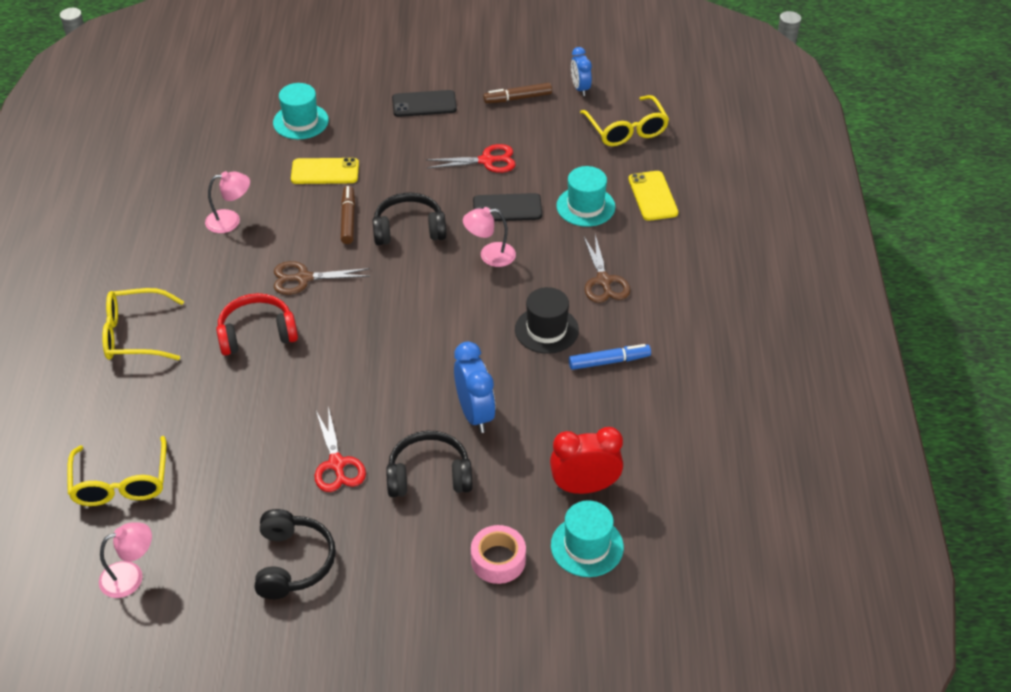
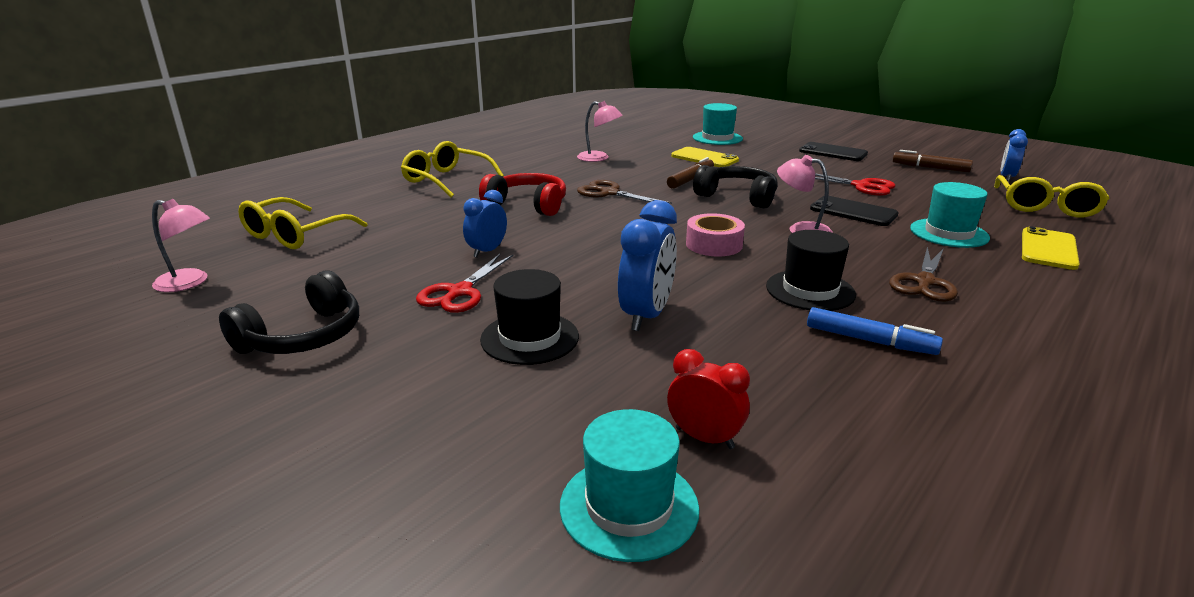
camera: 40 degrees right, 20 degrees down
black headphones [386,431,473,497] -> black hat [480,269,579,365]
pink tape [471,525,526,584] -> pink tape moved to [686,213,745,256]
red clock [550,427,623,494] -> red clock [667,349,750,449], size x0.64
none -> blue clock [463,190,507,258]

